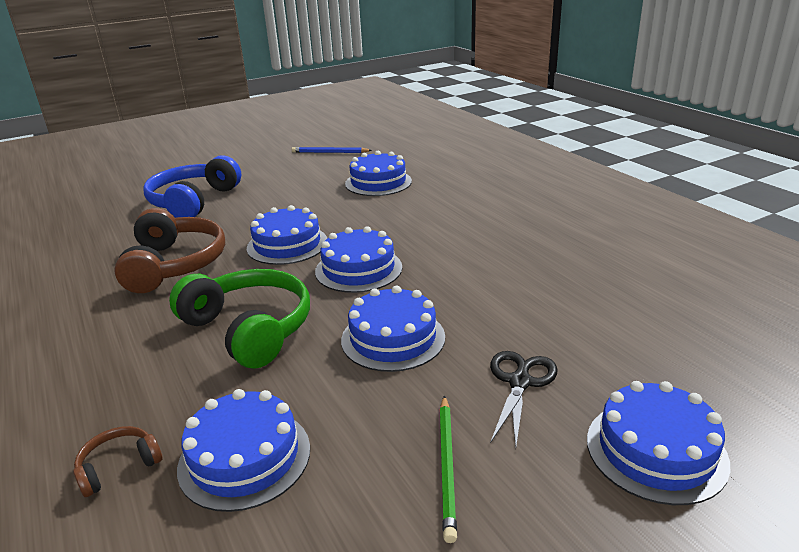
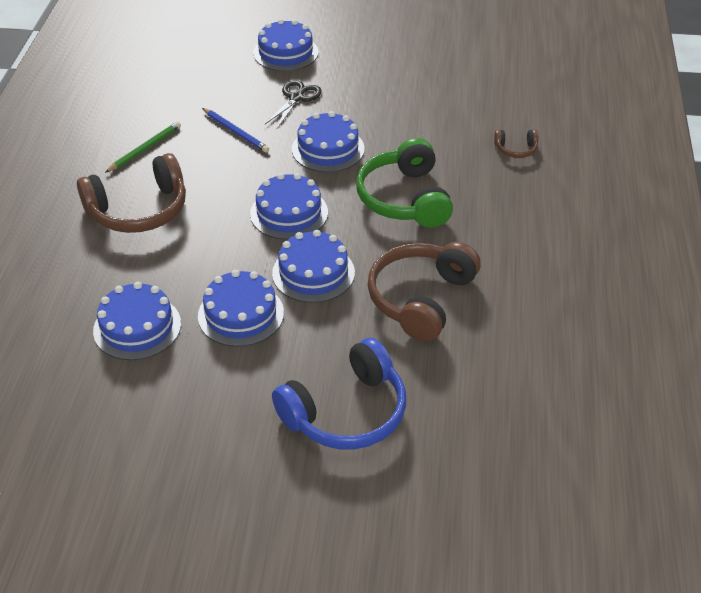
camera: 145 degrees left, 15 degrees up
blue cake [177,389,310,512] -> blue cake moved to [198,270,284,347]
blue pencil [292,147,372,153] -> blue pencil moved to [202,108,269,153]
green pencil [439,395,457,543] -> green pencil moved to [105,121,181,173]
black scissors [490,351,558,447] -> black scissors turned 150 degrees clockwise [264,80,322,128]
none -> brown headphones [77,153,186,233]

